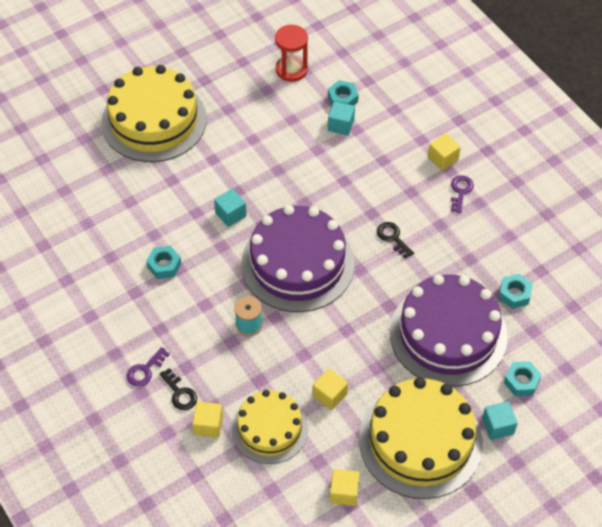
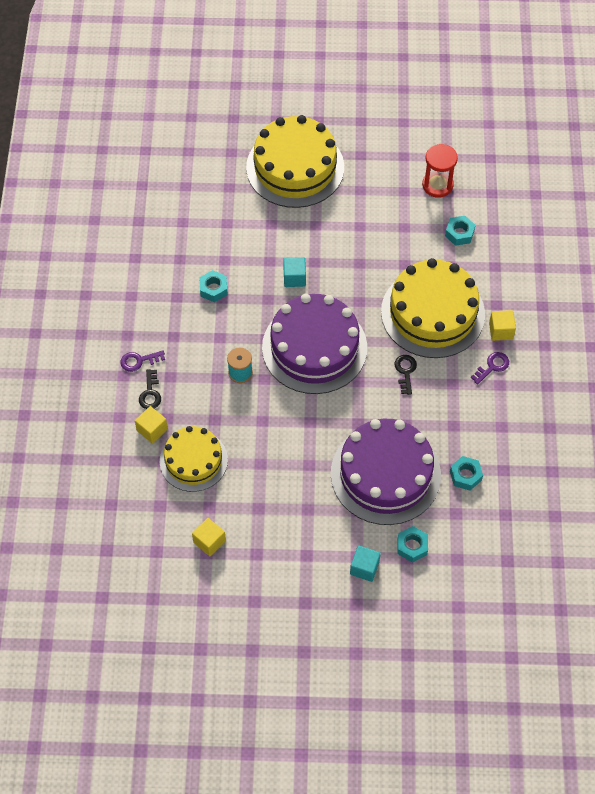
camera: 35 degrees right, 5 degrees up
yellow cube [313,369,348,410] -> none
turquoise cube [328,101,355,135] -> none
yellow cake [359,377,483,499] -> yellow cake moved to [381,258,485,358]

